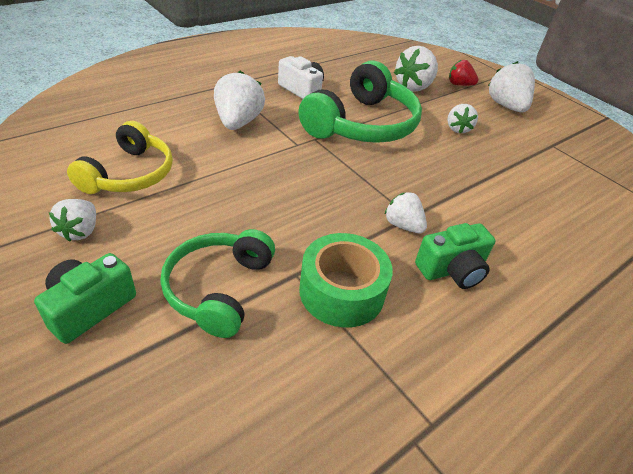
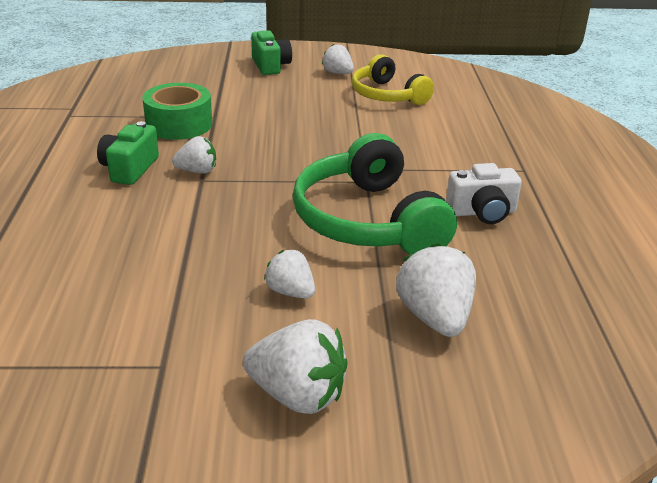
camera: 130 degrees right, 10 degrees down
green headphones [160,229,275,338] -> none
white strawberry [214,71,265,130] -> none
red strawberry [449,60,479,86] -> none

